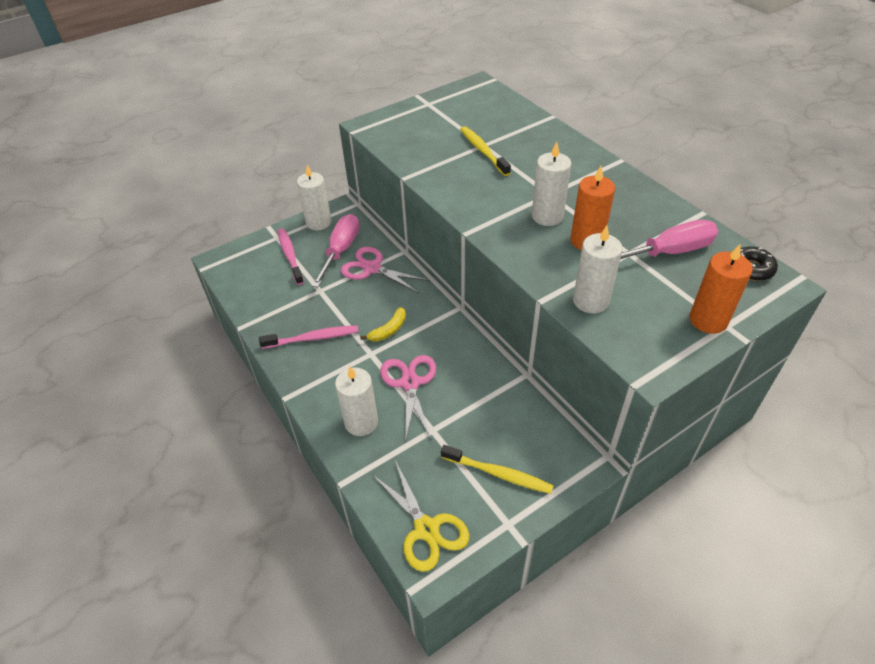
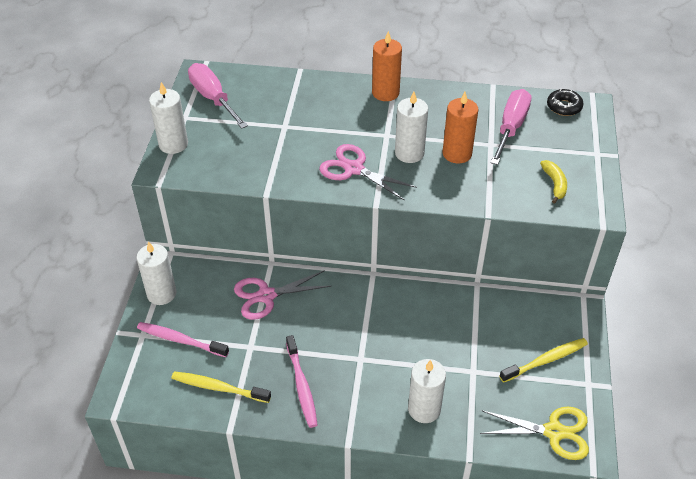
camera: 50 degrees left, 0 degrees up
pink toothbrush [259,325,358,349] -> pink toothbrush turned 135 degrees clockwise [286,335,318,428]
pink screwdriver [311,214,359,288] -> pink screwdriver moved to [188,63,248,129]
yellow banana [360,307,406,342] -> yellow banana moved to [540,160,567,204]
pink scissors [380,355,436,443] -> pink scissors moved to [319,144,417,201]
yellow toothbrush [460,126,511,176] -> yellow toothbrush moved to [171,371,271,403]
white candle [573,225,622,313] -> white candle moved to [149,82,188,154]
orange candle [689,244,753,334] -> orange candle moved to [372,31,402,101]

